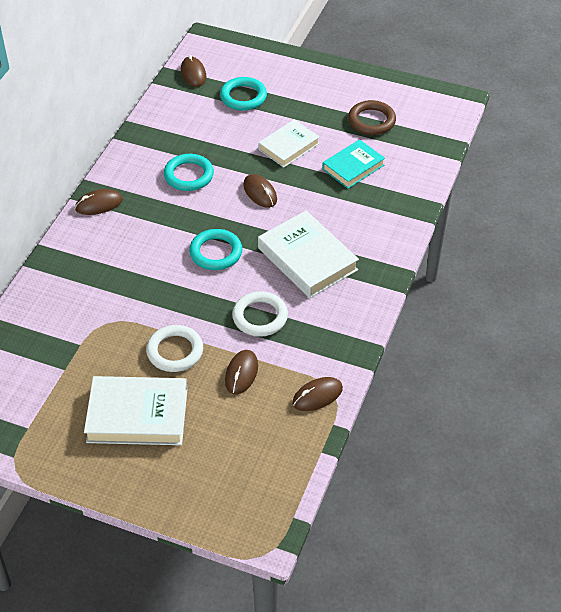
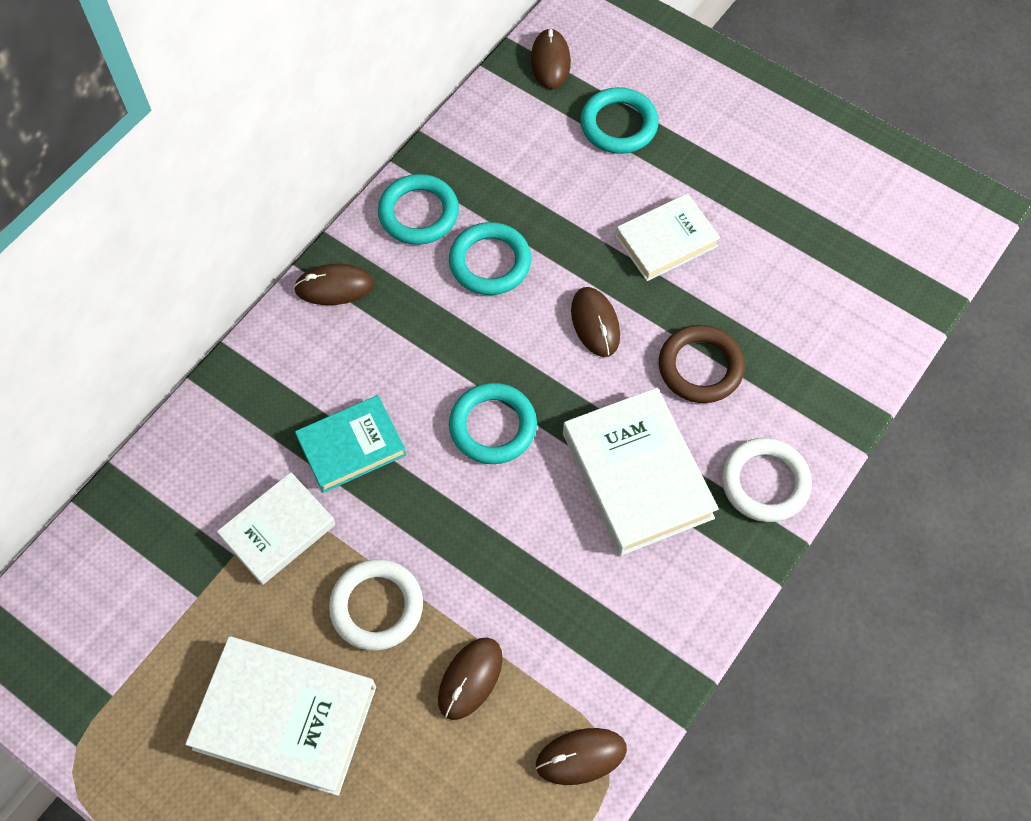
camera: 15 degrees right, 15 degrees up
white ring [232,291,288,337] -> white ring moved to [721,438,812,522]
turquoise book [322,139,385,189] -> turquoise book moved to [295,395,406,493]
brown ring [348,100,396,135] -> brown ring moved to [659,325,745,403]
none -> white book [217,472,336,585]
none -> turquoise ring [378,174,459,245]

